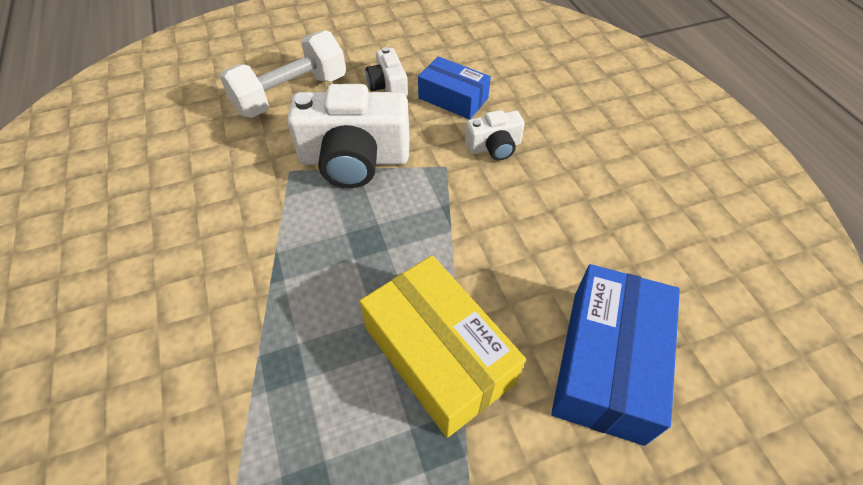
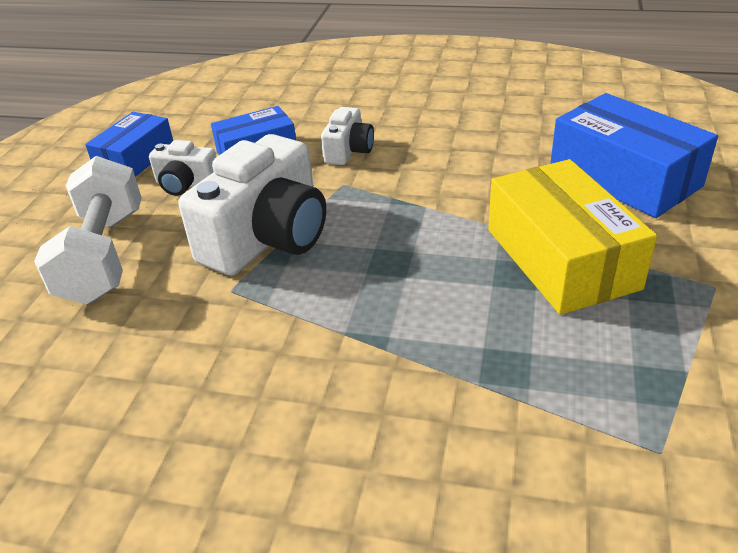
camera: 55 degrees left, 15 degrees down
yellow box [360,255,526,438] -> yellow box turned 75 degrees clockwise [488,159,657,315]
none -> blue box [85,112,173,177]

